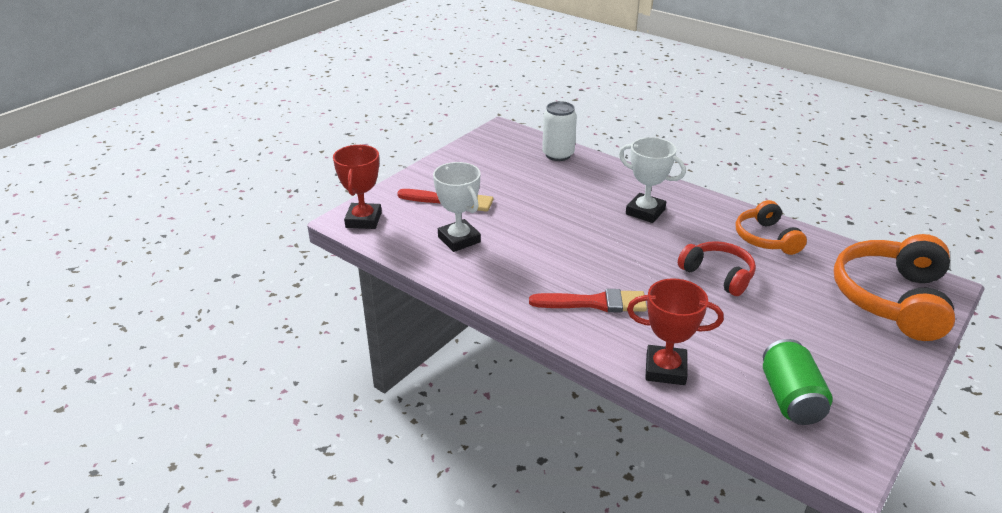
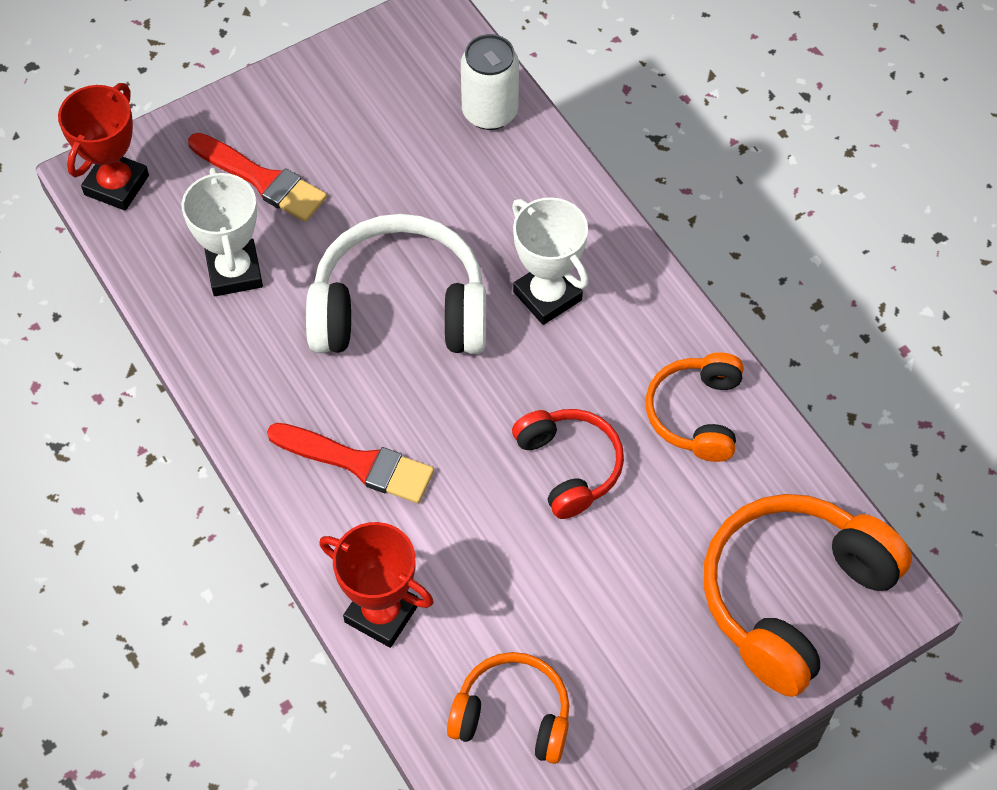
camera: 20 degrees right, 25 degrees up
green can [763,339,833,425] -> orange headphones [447,652,570,764]
none -> white headphones [306,214,486,354]

